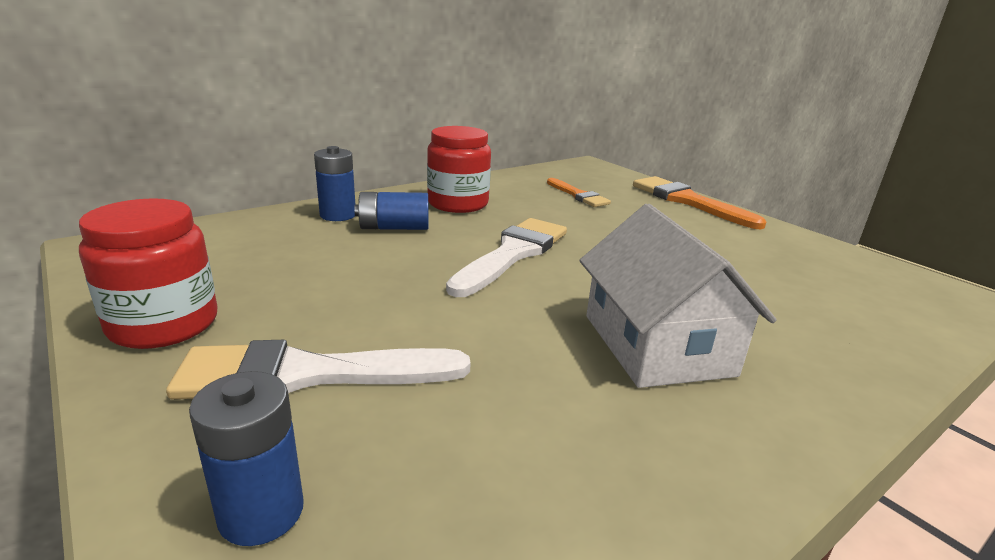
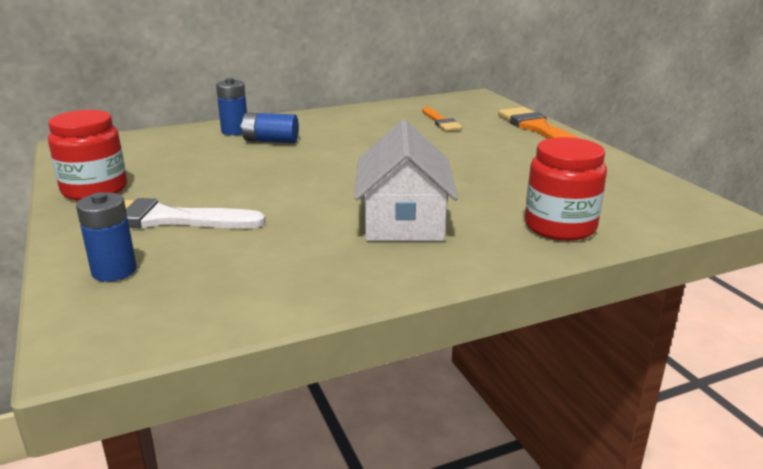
camera: 15 degrees right, 0 degrees up
red jar [427,126,491,213] -> red jar moved to [525,137,607,241]
white brush [446,218,567,297] -> none

